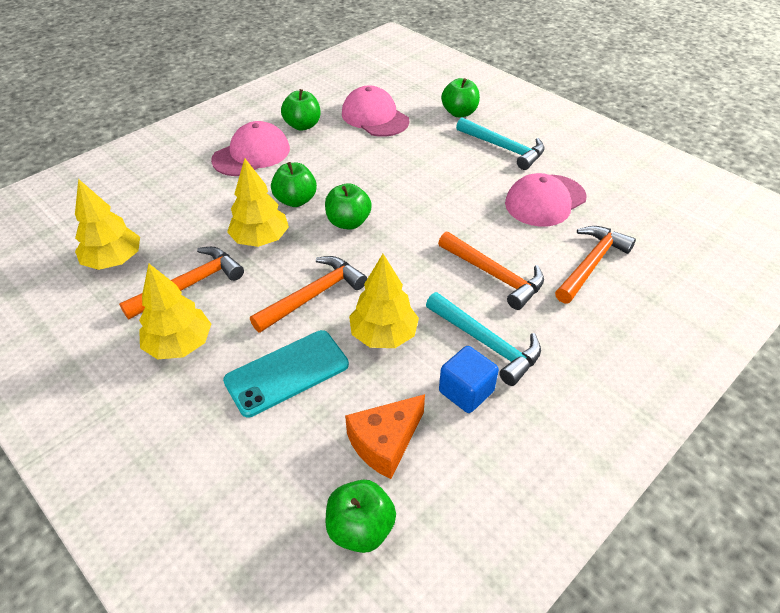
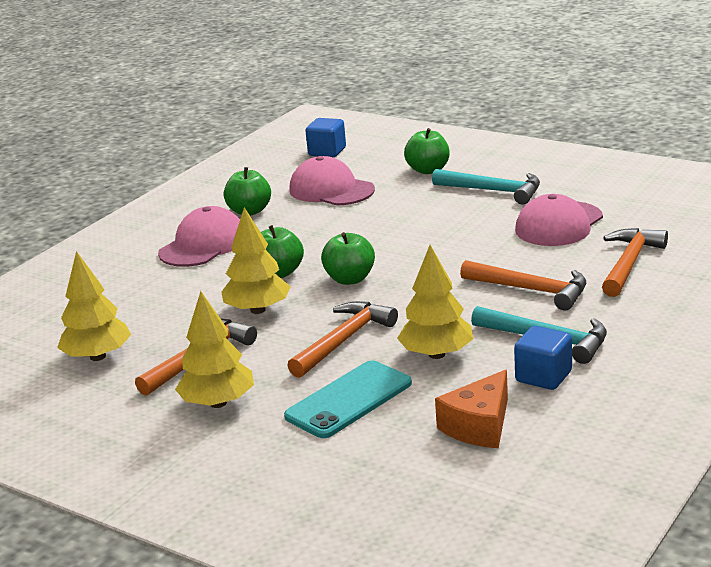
camera: 10 degrees left, 20 degrees down
green apple [326,480,396,553] -> none
none -> blue cube [305,118,346,157]

